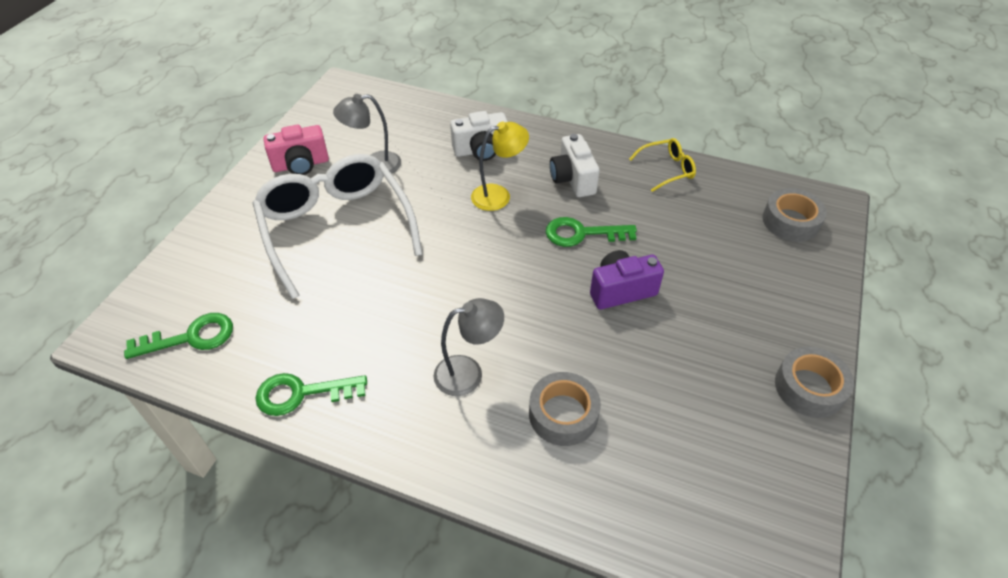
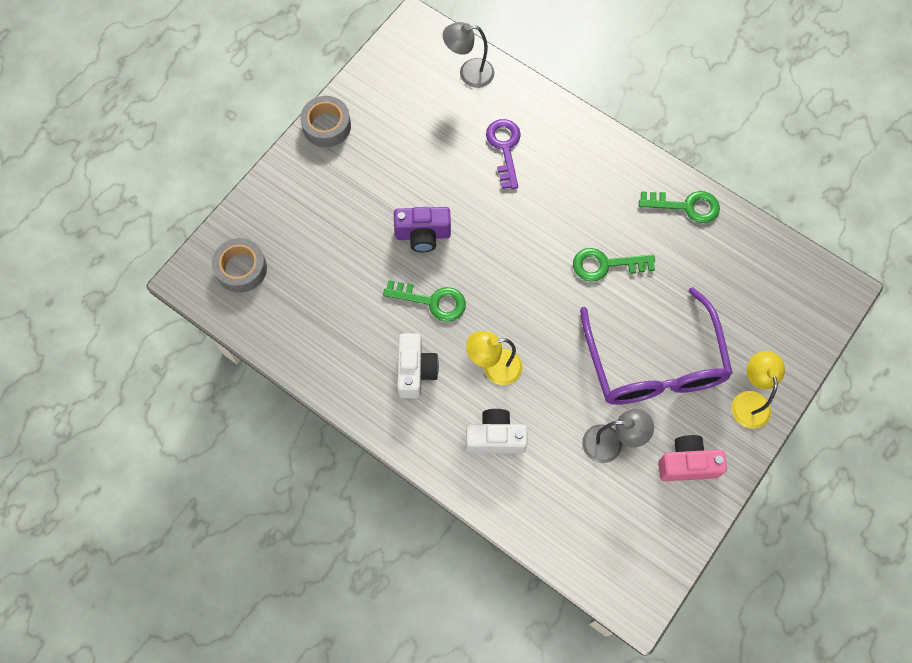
camera: 165 degrees left, 20 degrees up
green key [124,313,233,359] -> green key moved to [573,248,655,281]
white glasses [253,154,423,299] -> purple glasses [580,287,733,405]
grey lamp [434,298,504,396] -> grey lamp moved to [443,22,494,88]
grey tape [529,372,601,446] -> purple key [486,119,521,189]
yellow glasses [629,138,696,192] -> none
none -> yellow lamp [732,351,785,429]

